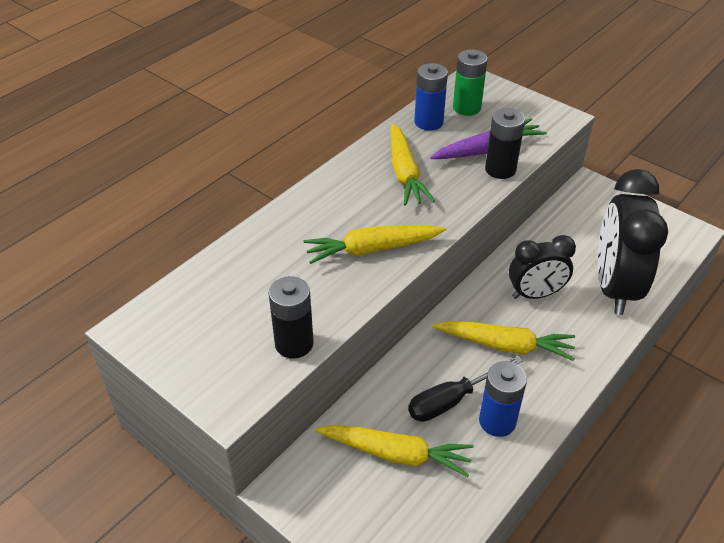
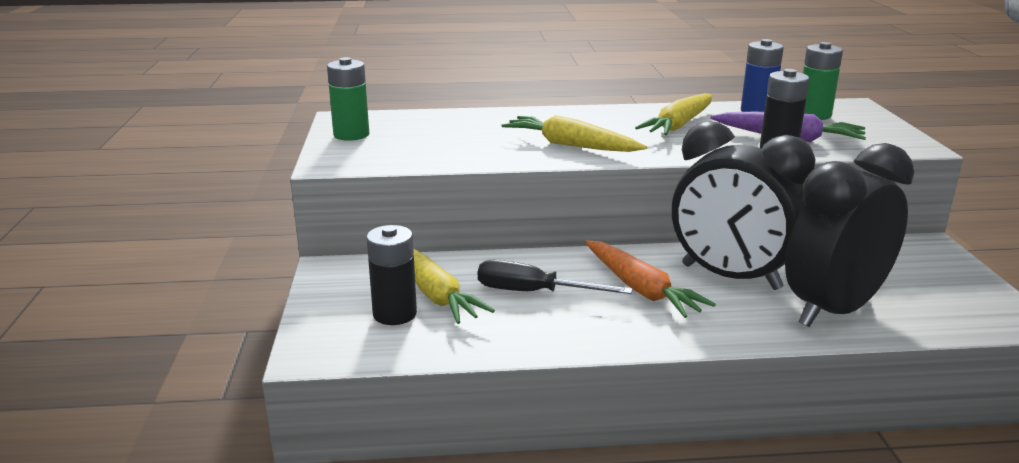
camera: 45 degrees right, 20 degrees down
black battery [269,276,314,359] -> black battery moved to [366,225,417,325]
yellow carrot [432,321,575,361] -> orange carrot [585,240,716,318]
blue battery [479,361,527,437] -> none
black clock [509,235,576,299] -> black clock [672,121,816,290], size x1.67
none -> green battery [327,57,369,141]

